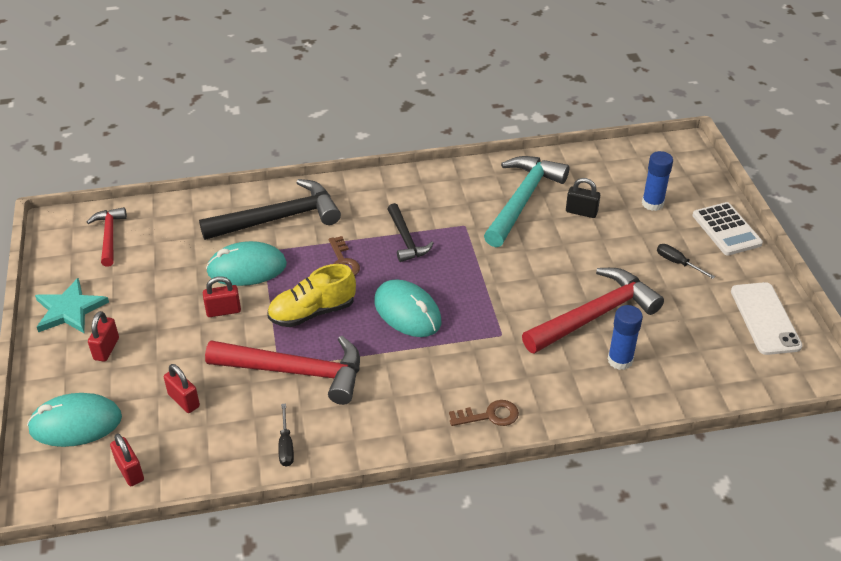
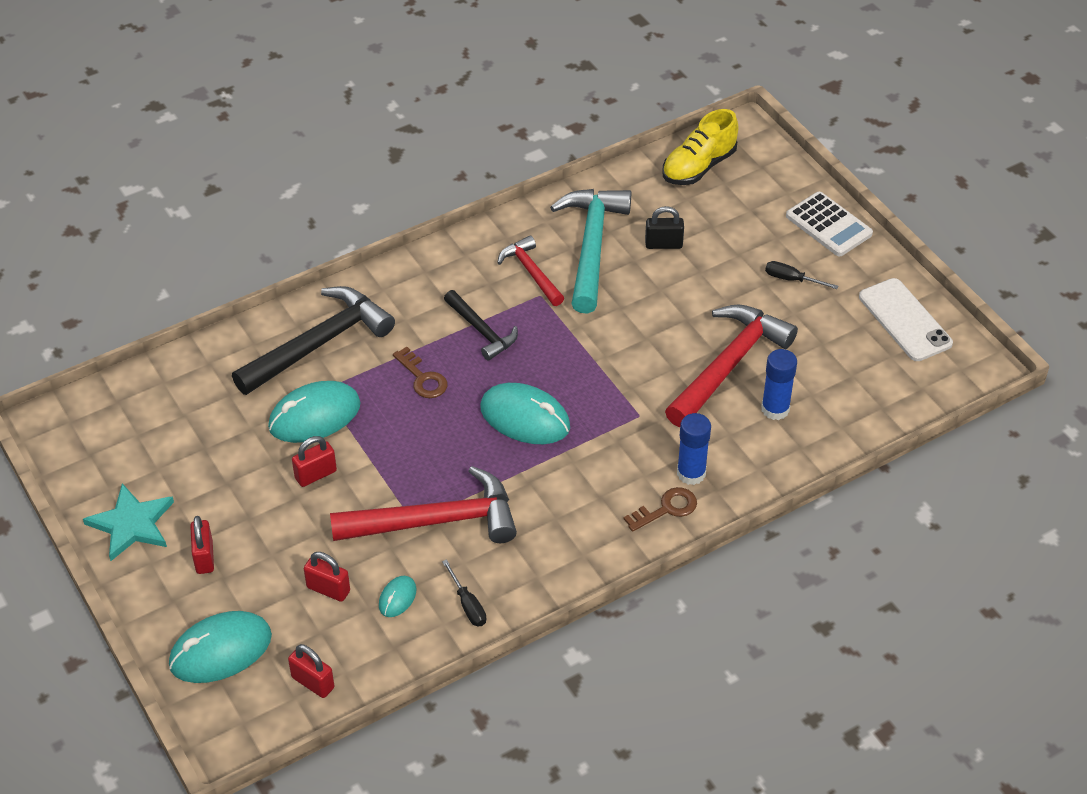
camera: 20 degrees left, 5 degrees up
red hammer [87,207,127,267] -> red hammer moved to [497,235,564,306]
yellow shoe [267,264,356,327] -> yellow shoe moved to [663,109,739,185]
blue glue stick [642,151,673,211] -> blue glue stick moved to [677,413,711,485]
none -> turquoise mouse [379,576,417,617]

